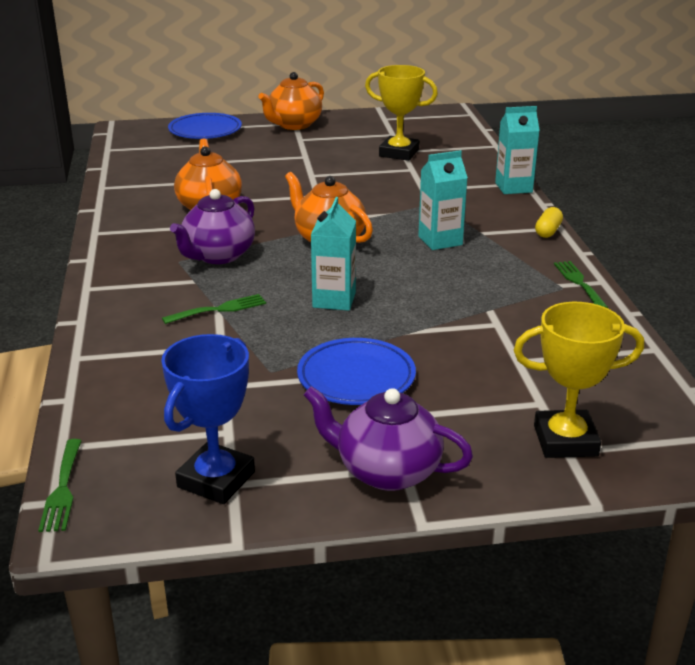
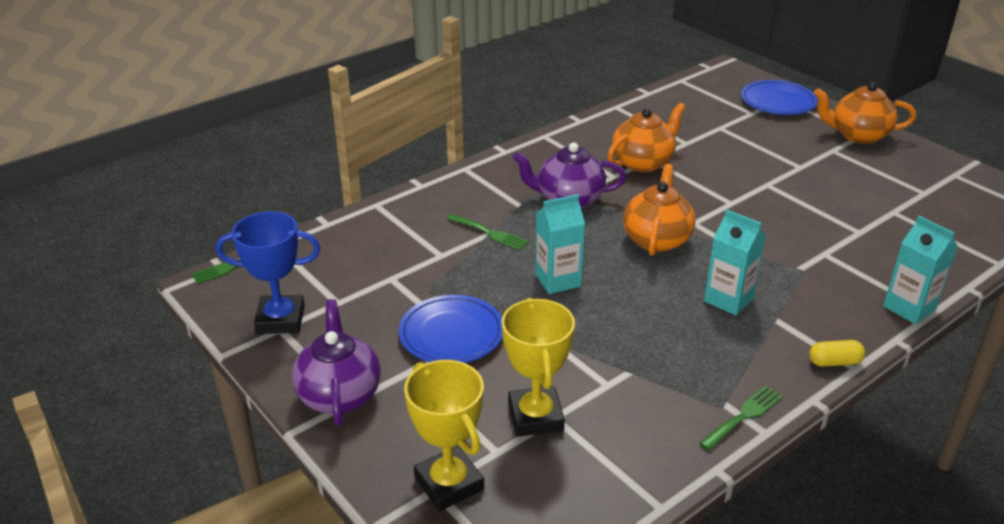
camera: 60 degrees right, 5 degrees up
yellow trophy [365,65,438,161] -> yellow trophy moved to [502,298,575,437]

